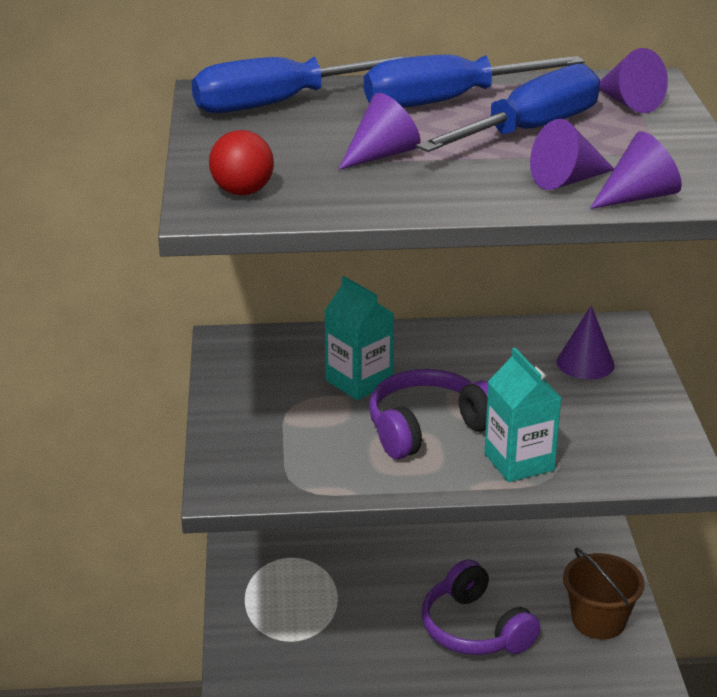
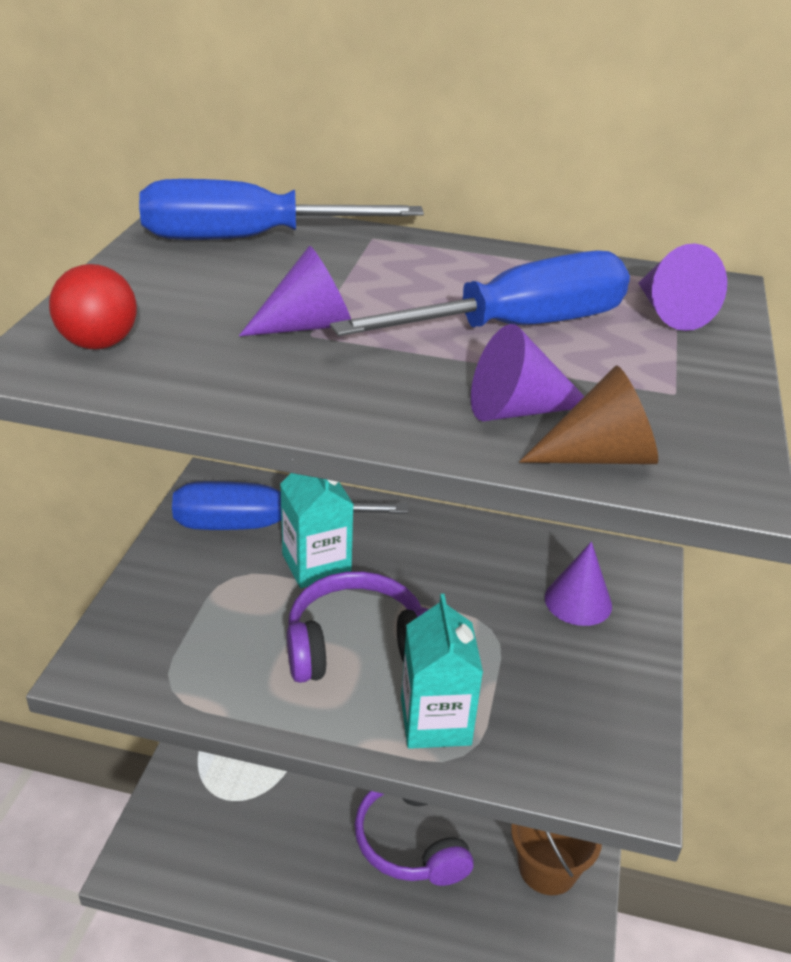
camera: 15 degrees right, 5 degrees up
blue screwdriver [364,54,585,108] -> blue screwdriver moved to [172,481,408,530]
purple cone [590,131,682,209] -> brown cone [519,365,658,464]

